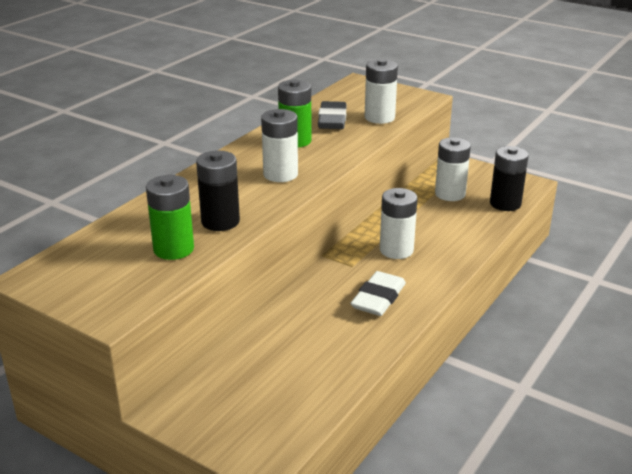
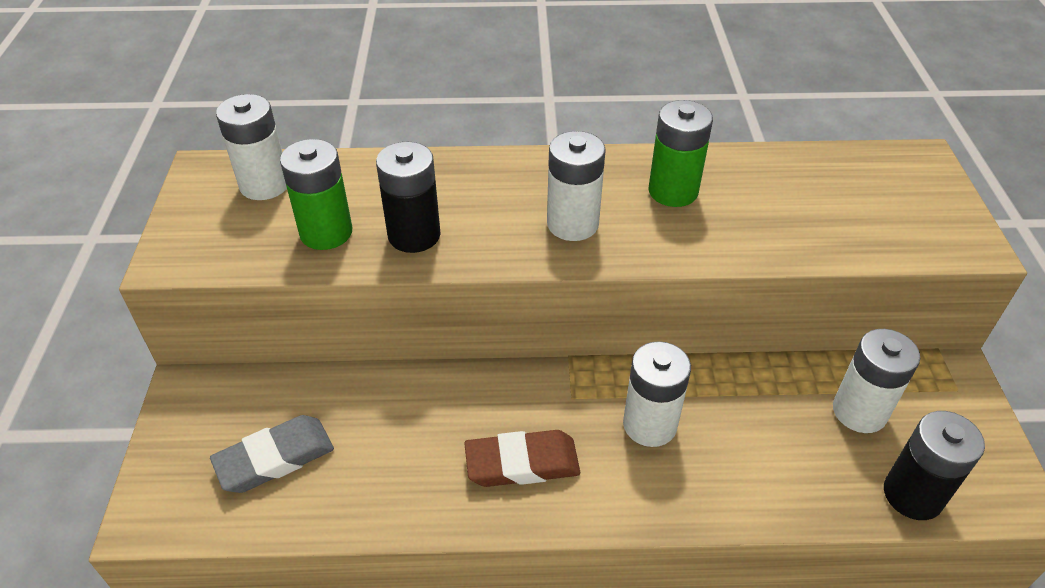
camera: 55 degrees right, 15 degrees up
grey eraser [318,101,347,129] -> grey eraser moved to [210,415,334,493]
white eraser [351,271,406,316] -> brown eraser [464,430,580,487]
white battery [365,59,398,124] -> white battery moved to [216,94,287,200]

